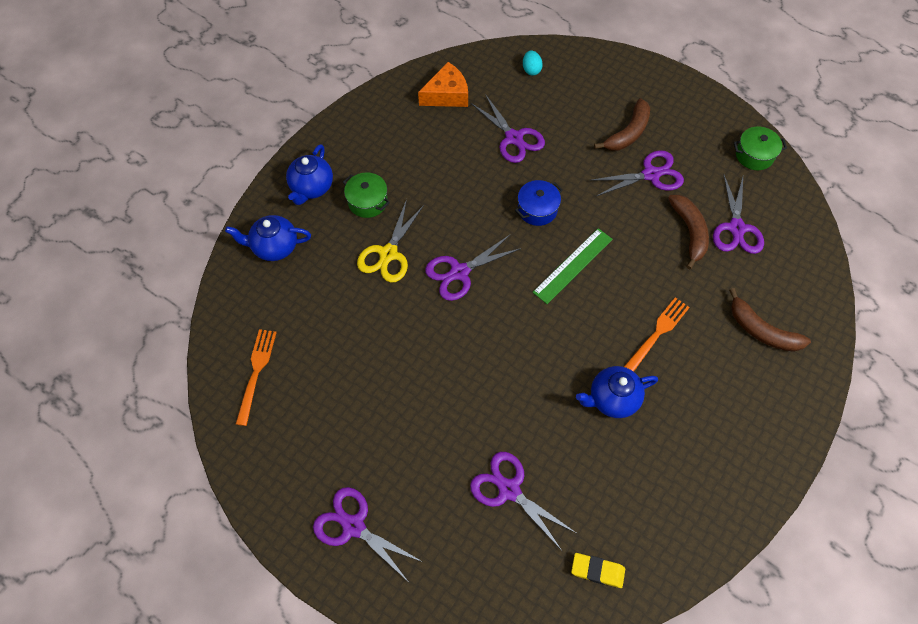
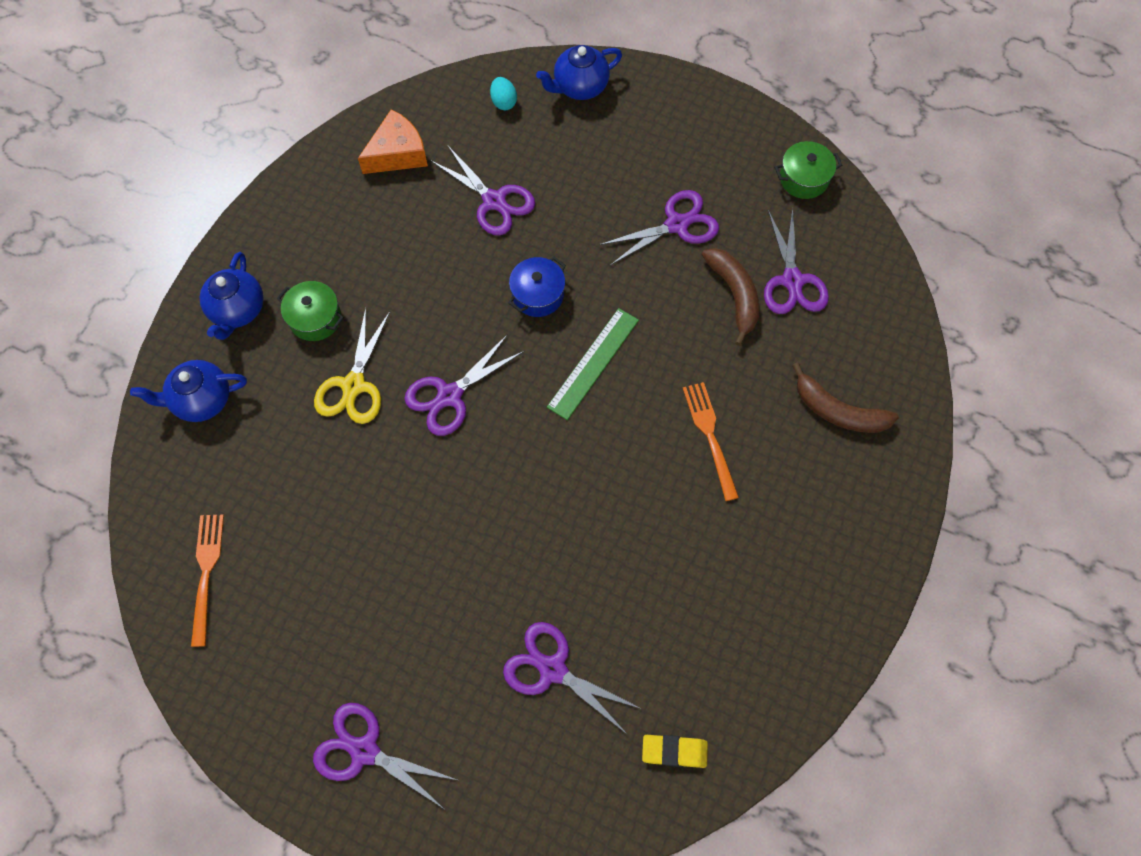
camera: 10 degrees left, 5 degrees up
blue teapot [576,366,658,418] -> blue teapot moved to [536,45,622,100]
brown banana [594,98,650,151] -> none
orange fork [624,297,690,372] -> orange fork turned 45 degrees counterclockwise [683,382,739,501]

